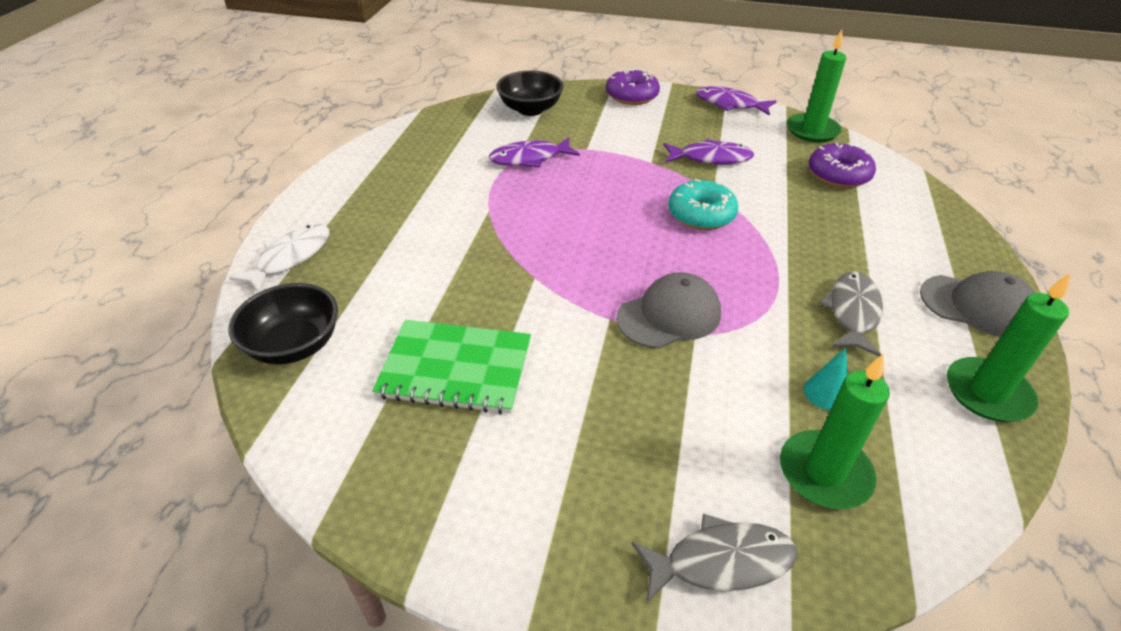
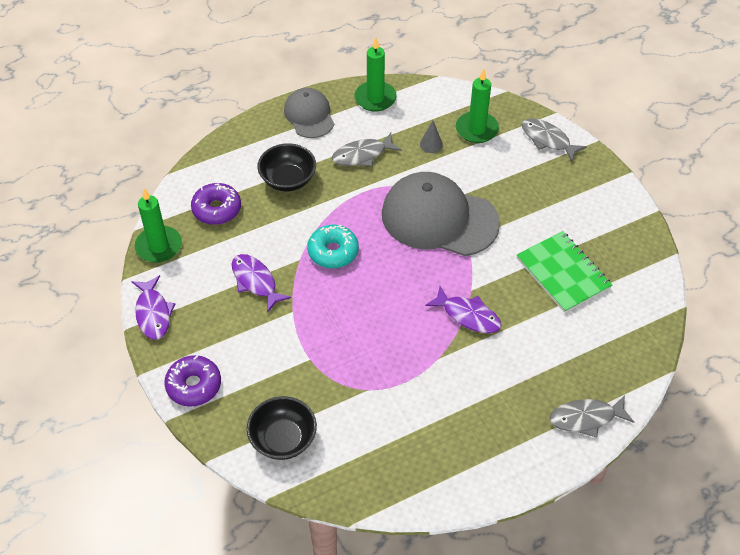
camera: 130 degrees left, 10 degrees up
white fish [229,224,329,293] -> grey fish [550,395,634,438]
black bowl [229,283,338,365] -> black bowl moved to [257,143,316,192]
purple fish [489,138,580,168] -> purple fish moved to [425,286,502,333]
grey cap [616,272,721,349] -> grey cap [382,172,500,256], size x1.76
turquoise cone [804,347,848,410] -> grey cone [420,121,443,153]

